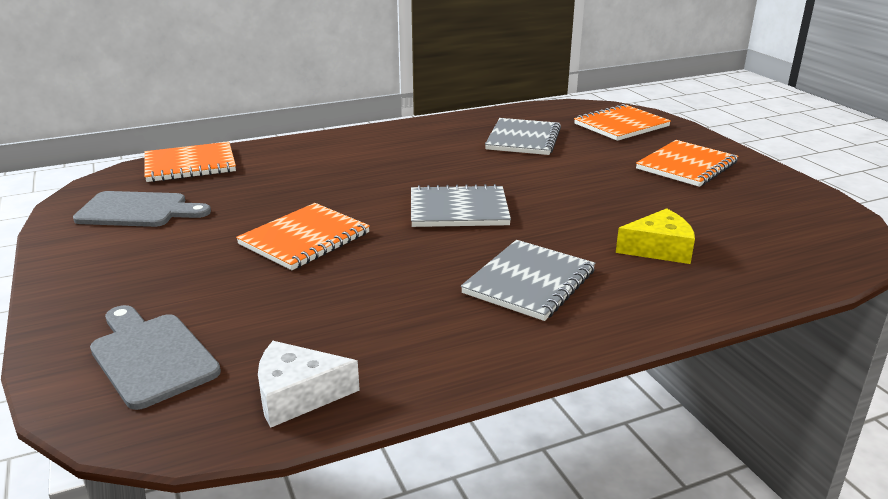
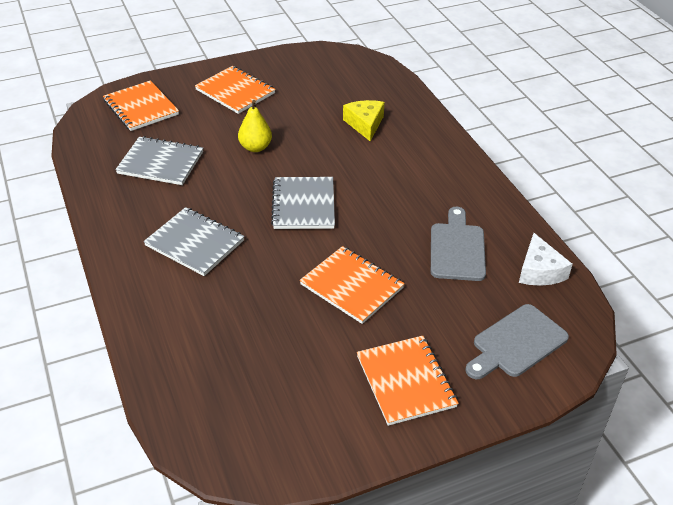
camera: 90 degrees left, 15 degrees up
grey cutting board [73,191,211,227] -> grey cutting board moved to [431,207,486,281]
orange notebook [144,142,236,182] -> orange notebook moved to [357,336,459,426]
grey notebook [461,240,595,321] -> grey notebook moved to [144,207,245,276]
none -> yellow pear [238,100,272,152]

